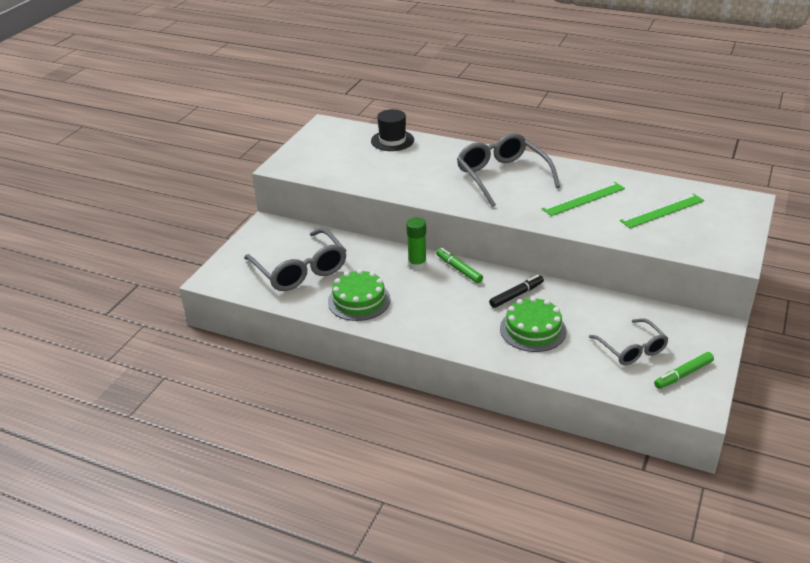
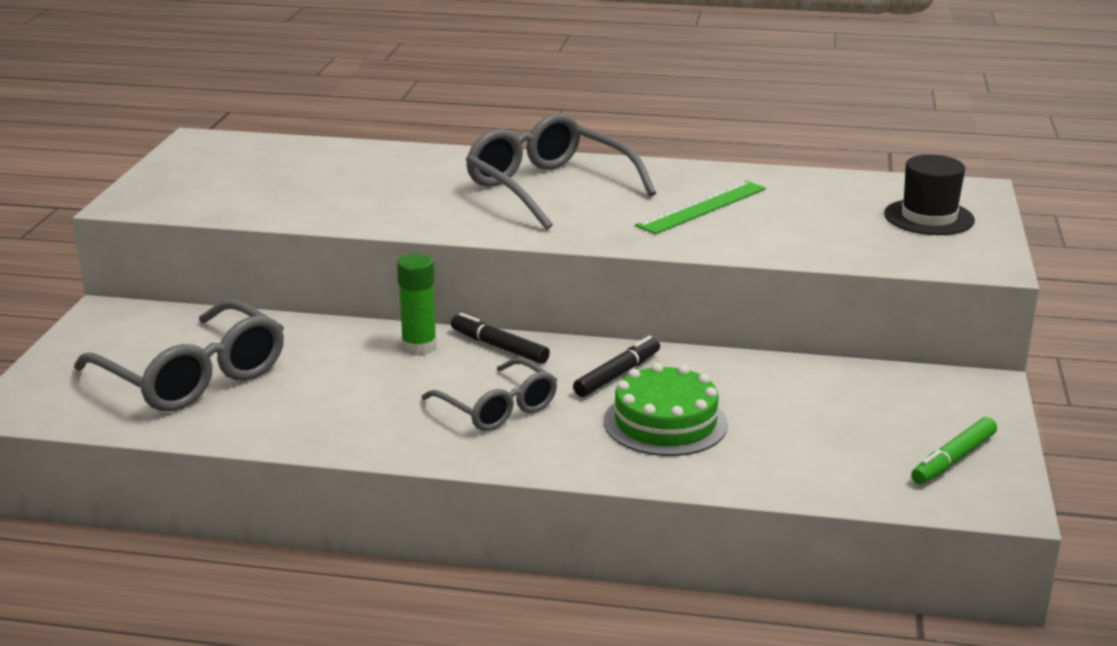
camera: 15 degrees left, 10 degrees down
green cake [328,269,391,321] -> none
black hat [371,109,414,151] -> black hat moved to [884,155,975,235]
green marker [436,248,483,283] -> black marker [451,313,550,364]
grey glasses [589,318,669,365] -> grey glasses moved to [422,358,557,431]
green ruler [620,193,704,228] -> none

